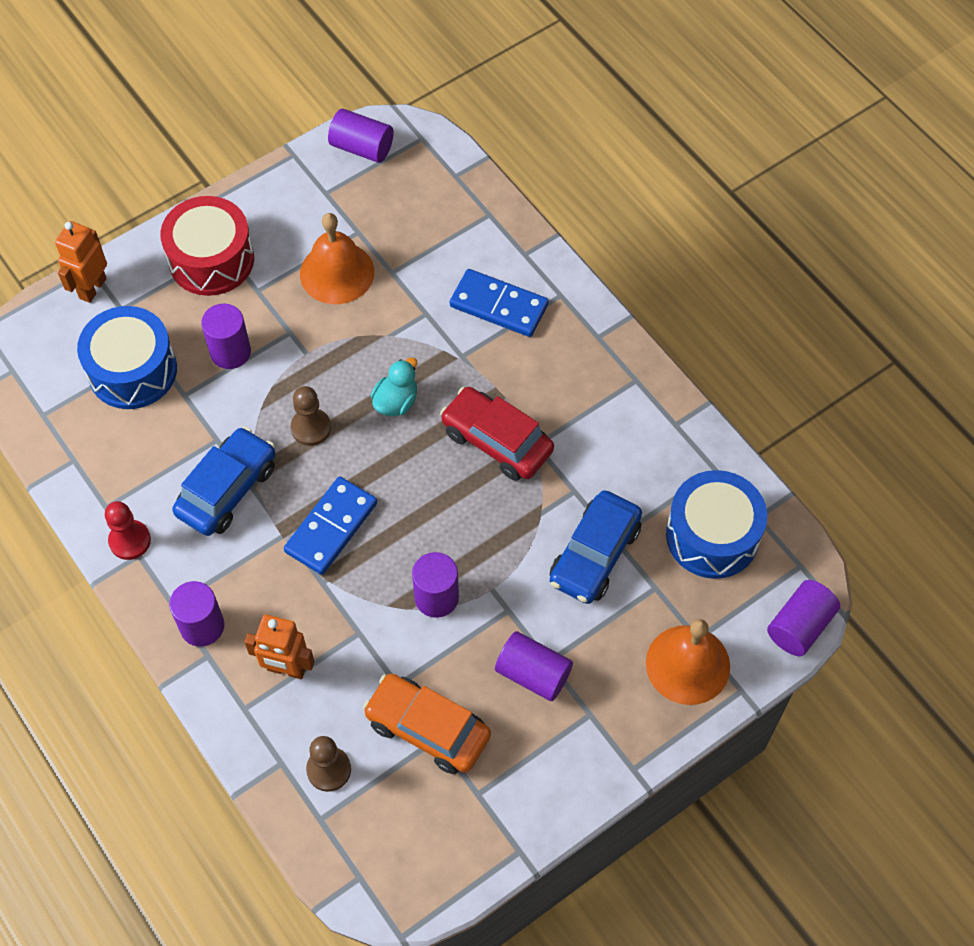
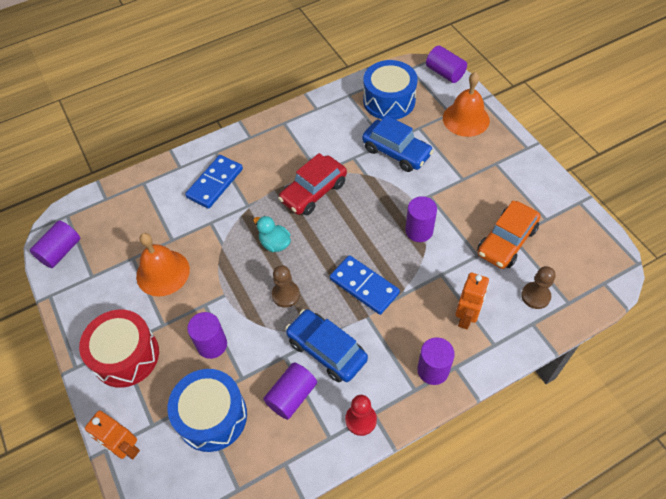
camera: 80 degrees left, 5 degrees down
purple cylinder [495,631,573,701] -> purple cylinder moved to [263,363,317,420]

